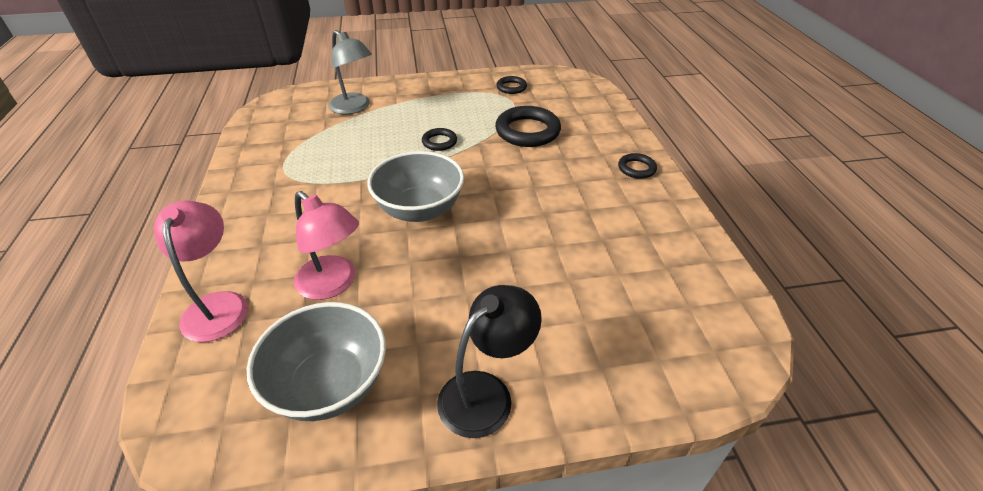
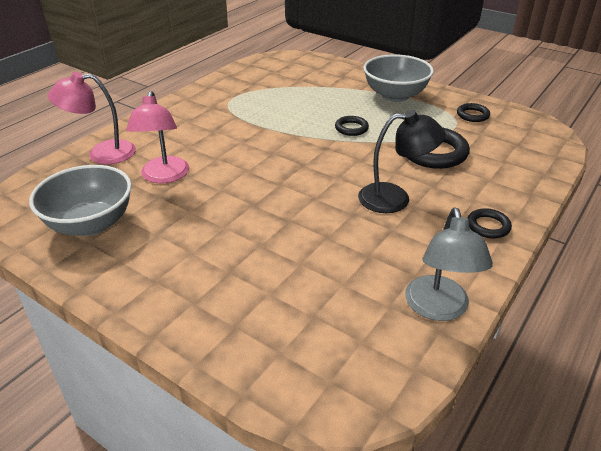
camera: 45 degrees right, 5 degrees down
pink lamp [154,201,248,342] -> pink lamp turned 135 degrees counterclockwise [48,72,136,164]
grey lamp [328,30,372,114] -> grey lamp moved to [405,207,493,321]
grey bowl [367,151,464,222] -> grey bowl moved to [364,54,434,102]
black lamp [437,285,542,438] -> black lamp moved to [358,110,445,213]

